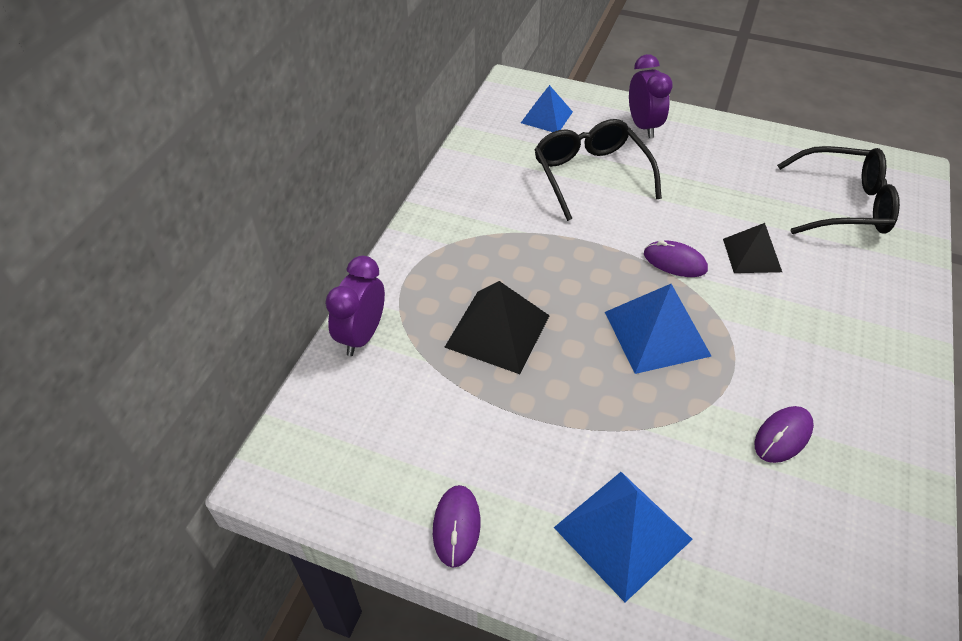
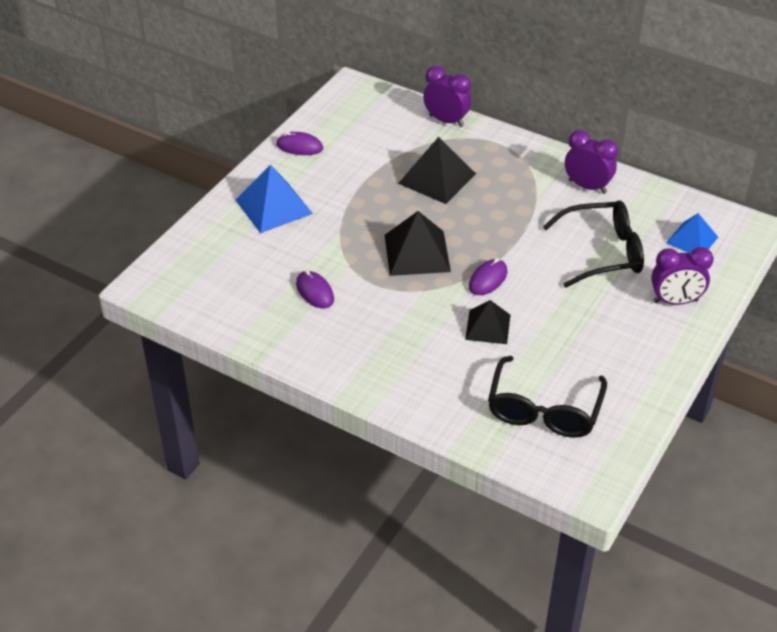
camera: 100 degrees right, 5 degrees down
blue pyramid [605,284,711,374] -> black pyramid [385,211,451,276]
none -> purple clock [565,130,618,194]

